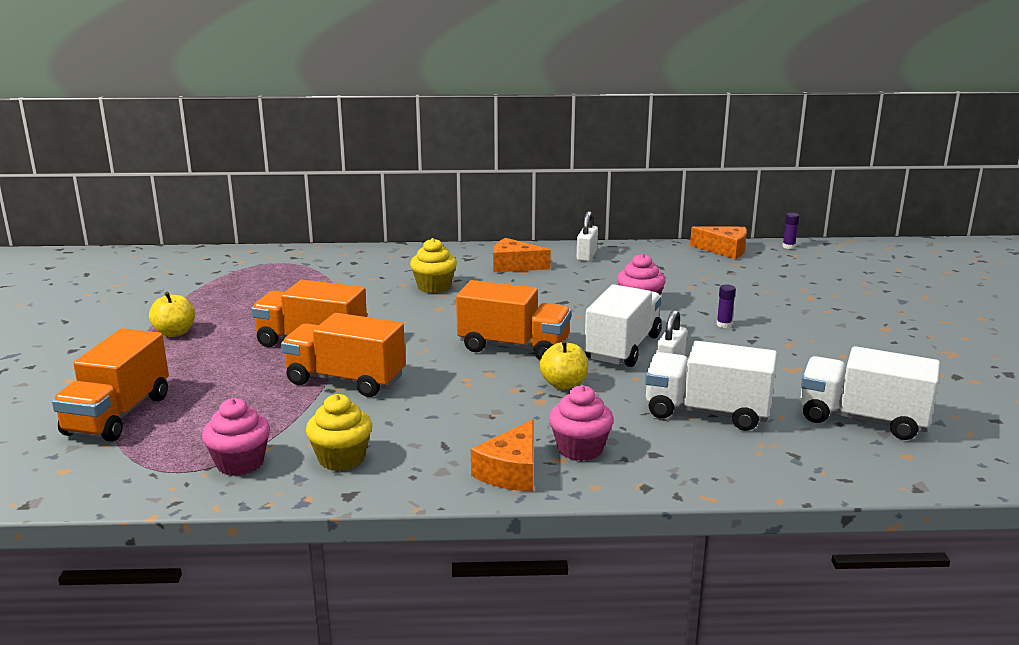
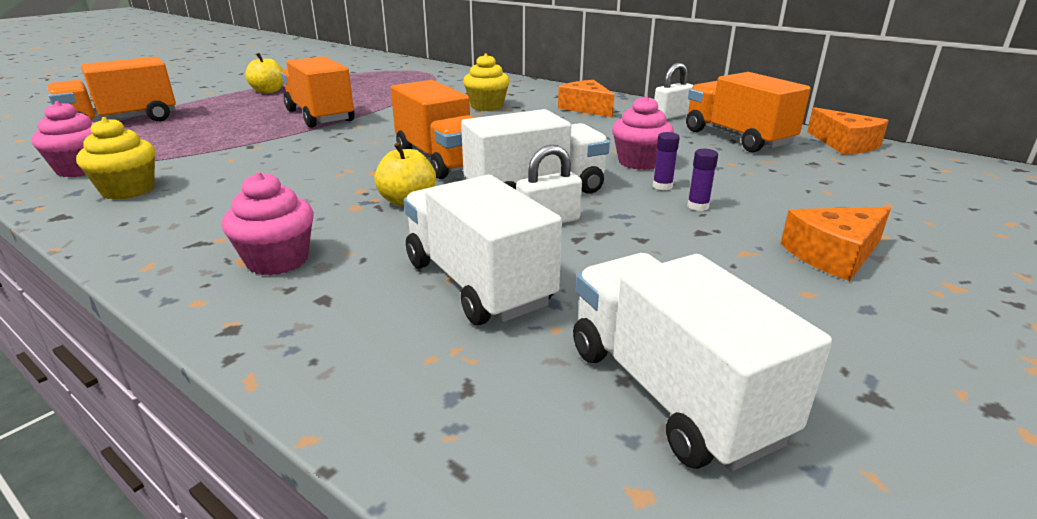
camera: 40 degrees right, 5 degrees up
orange truck [281,313,406,397] -> orange truck moved to [686,72,811,152]
orange cheese [471,419,534,492] -> orange cheese moved to [781,207,891,281]
purple glue stick [782,213,799,249] -> purple glue stick moved to [653,132,680,190]

